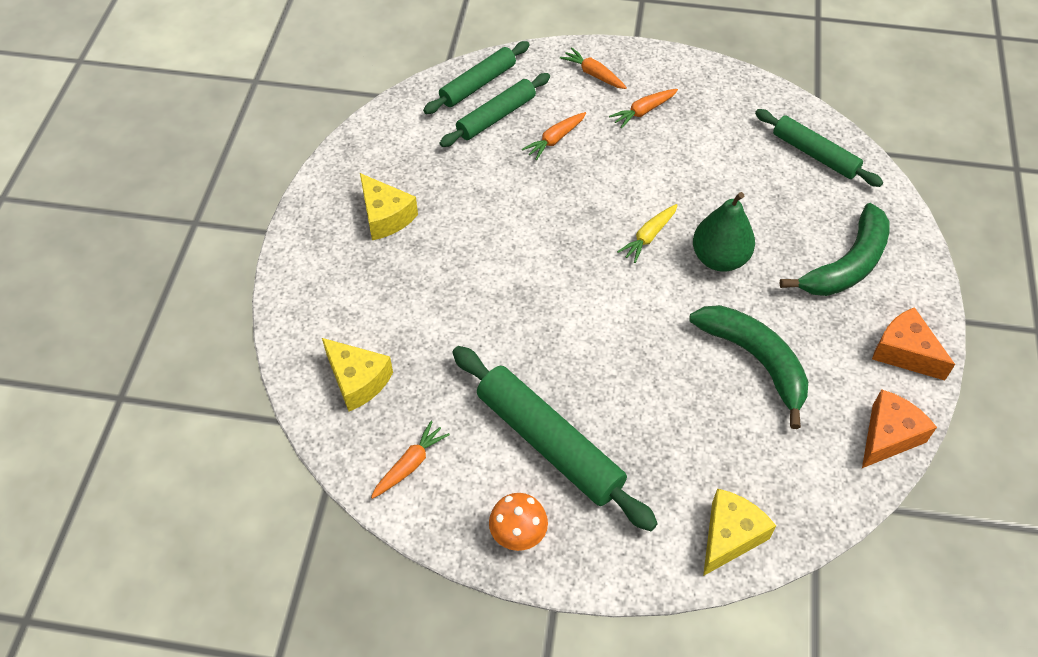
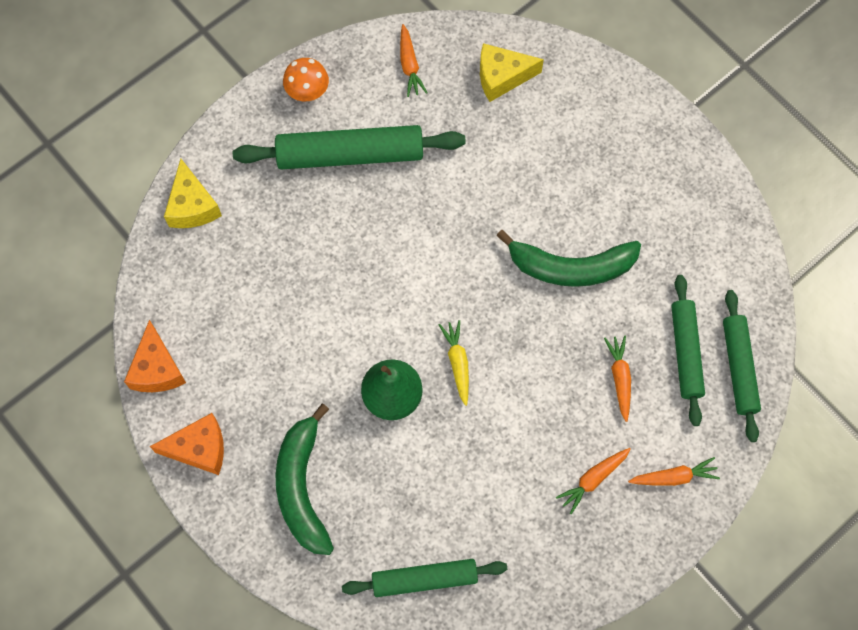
camera: 130 degrees right, 15 degrees up
yellow cheese [360,173,418,240] -> none
orange carrot [609,89,678,129] -> orange carrot turned 135 degrees counterclockwise [556,448,631,515]
green banana [689,305,808,429] -> green banana moved to [496,230,641,287]

